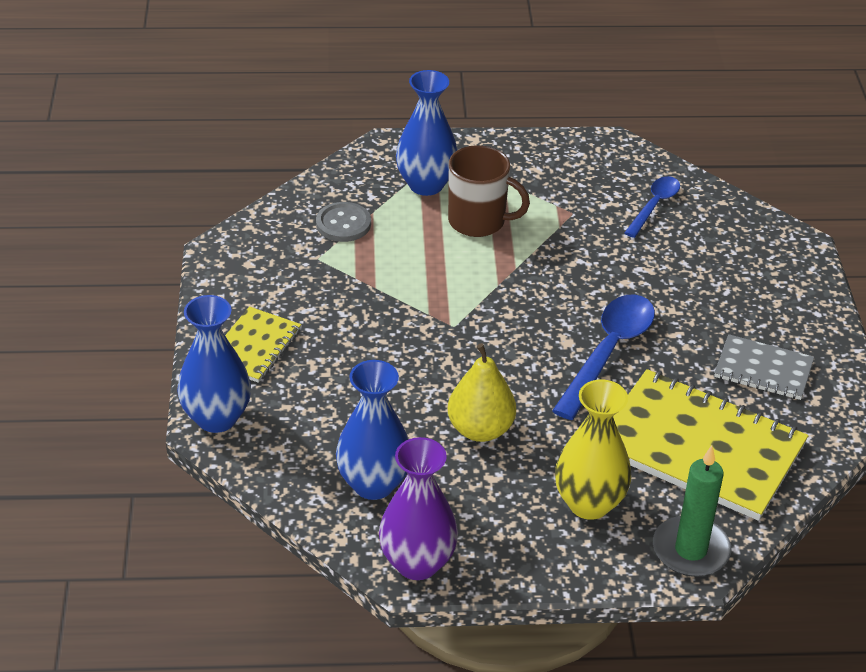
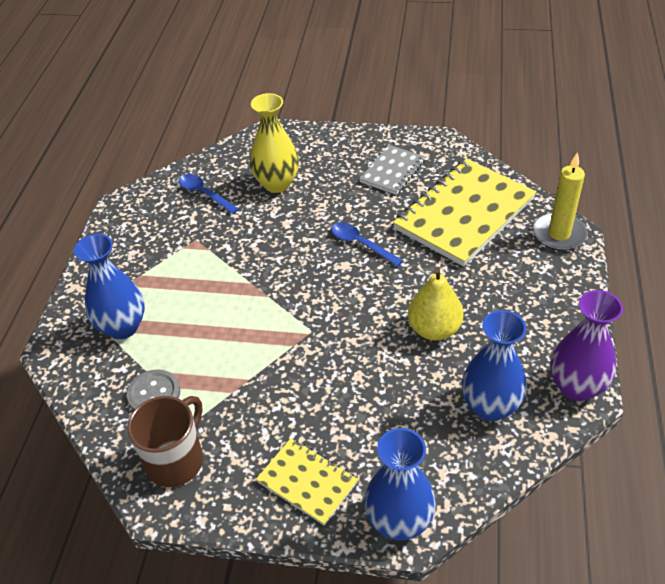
camera: 75 degrees left, 5 degrees up
brown mug [448,145,530,237] -> brown mug moved to [127,396,203,487]
blue spoon [552,294,655,420] -> blue spoon [331,222,403,267], size x0.60
yellow vase [555,379,632,520] -> yellow vase moved to [250,93,299,193]
green candle [653,445,731,577] -> yellow candle [533,152,588,251]

